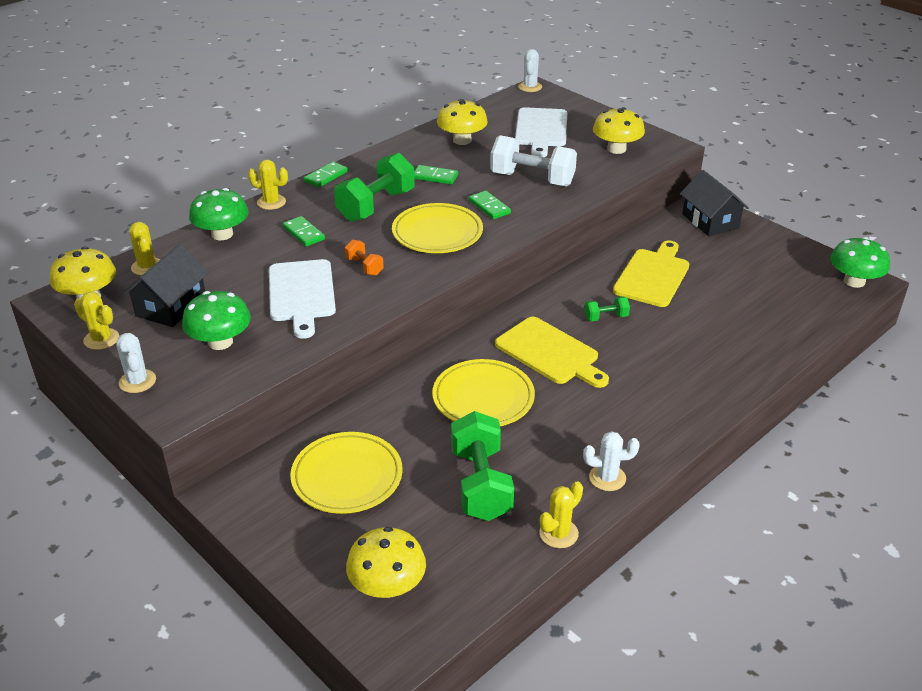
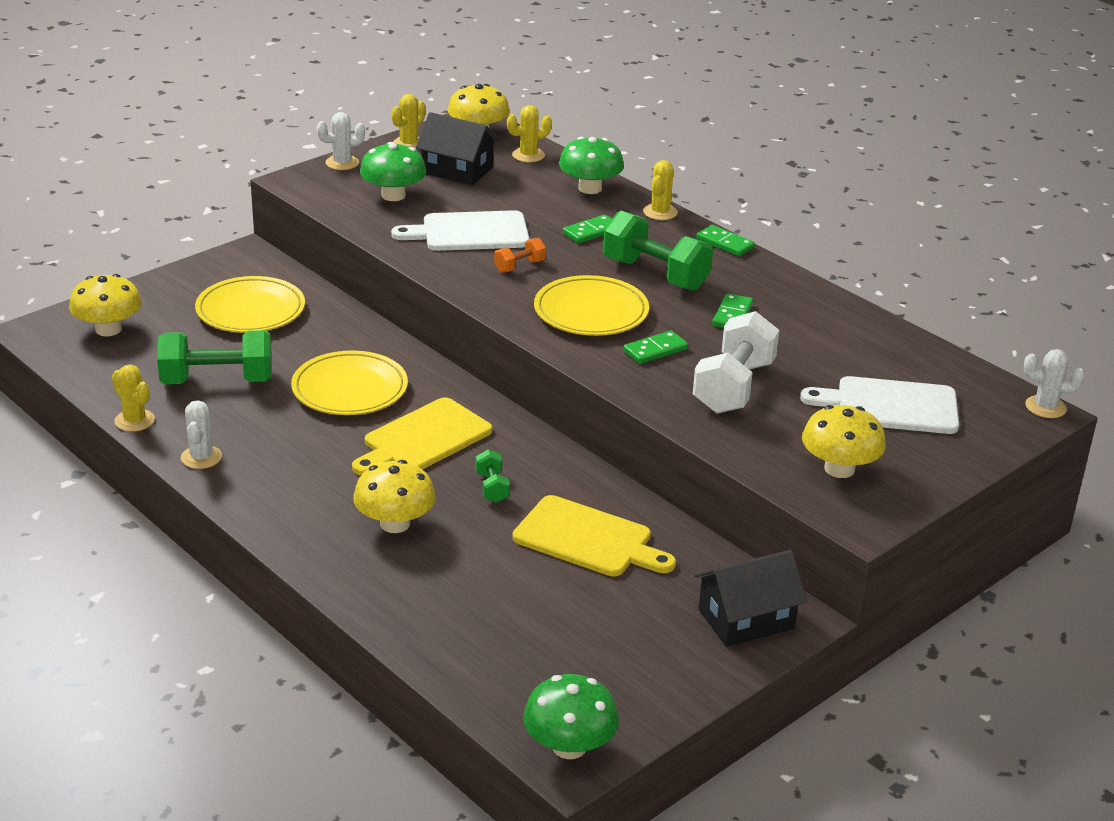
camera: 90 degrees right, 5 degrees down
yellow mushroom [437,99,488,145] -> yellow mushroom moved to [353,460,436,533]

